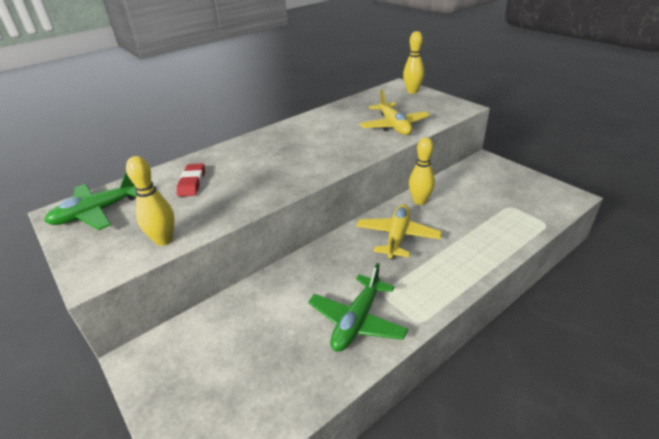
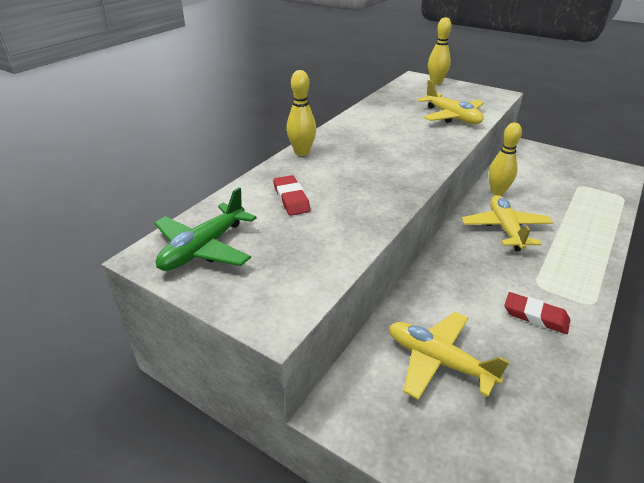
camera: 20 degrees left, 0 degrees up
yellow bowling pin [126,156,175,246] -> yellow bowling pin moved to [286,70,316,156]
green plane [308,263,408,352] -> red eraser [505,292,570,334]
none -> yellow plane [389,312,510,400]

